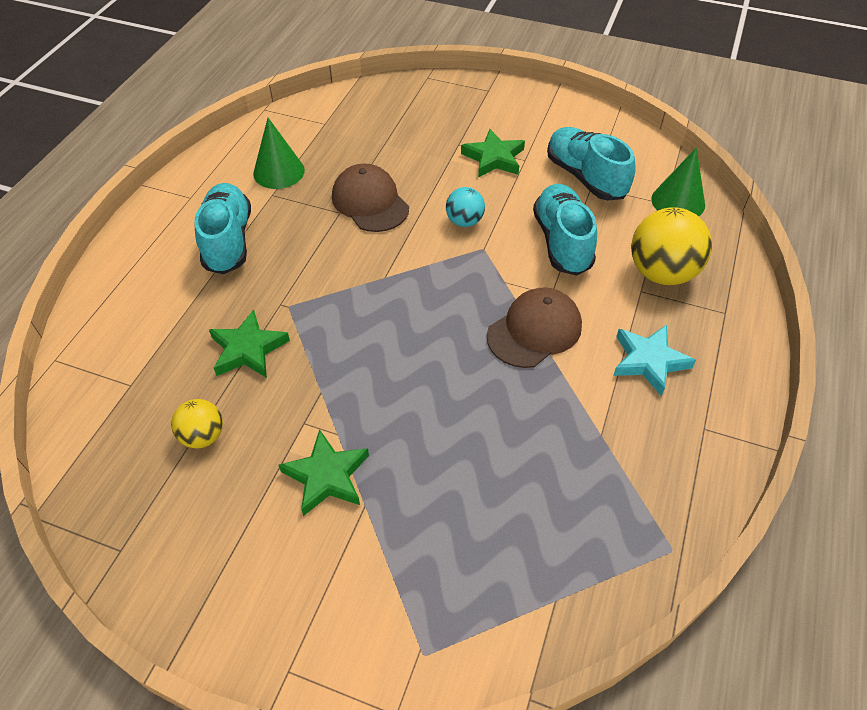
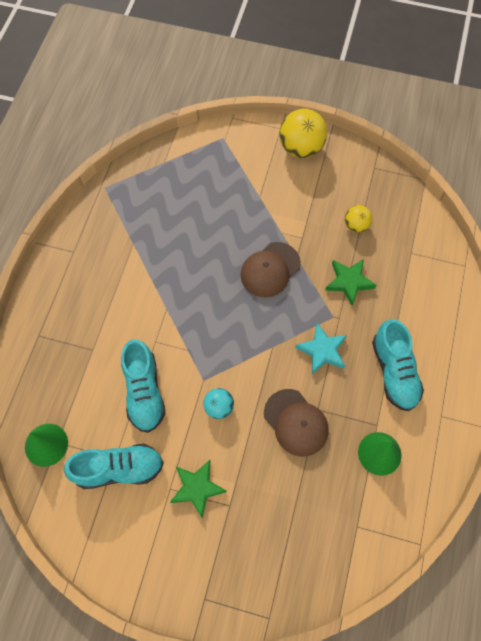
camera: 175 degrees right, 15 degrees up
green star [279,429,369,516] -> none
brown cap [487,287,582,368] -> brown cap moved to [240,242,301,298]
turquoise shoe [547,127,636,201] -> turquoise shoe turned 60 degrees counterclockwise [64,444,164,489]
turquoise star [613,325,696,396] -> turquoise star moved to [295,323,347,374]
yellow ball [631,207,712,285] -> yellow ball moved to [279,109,327,158]

